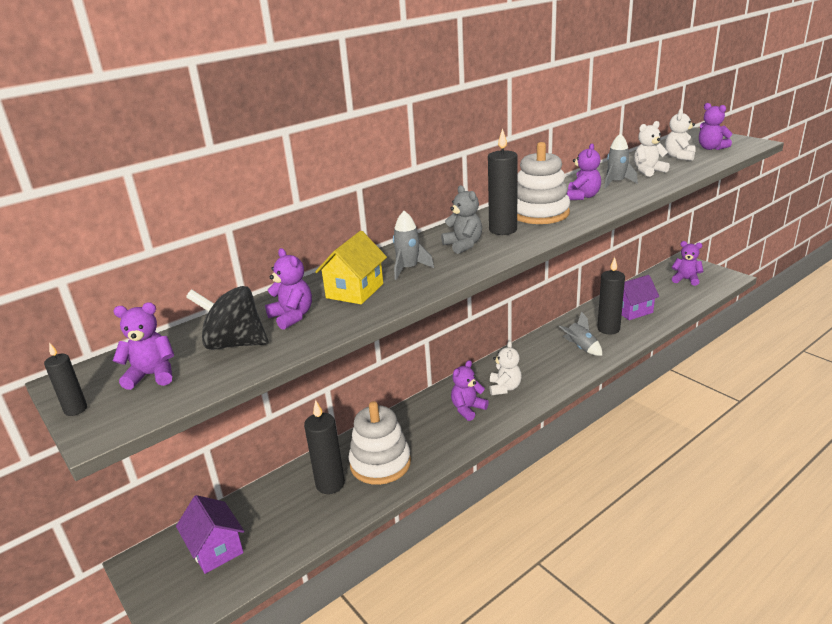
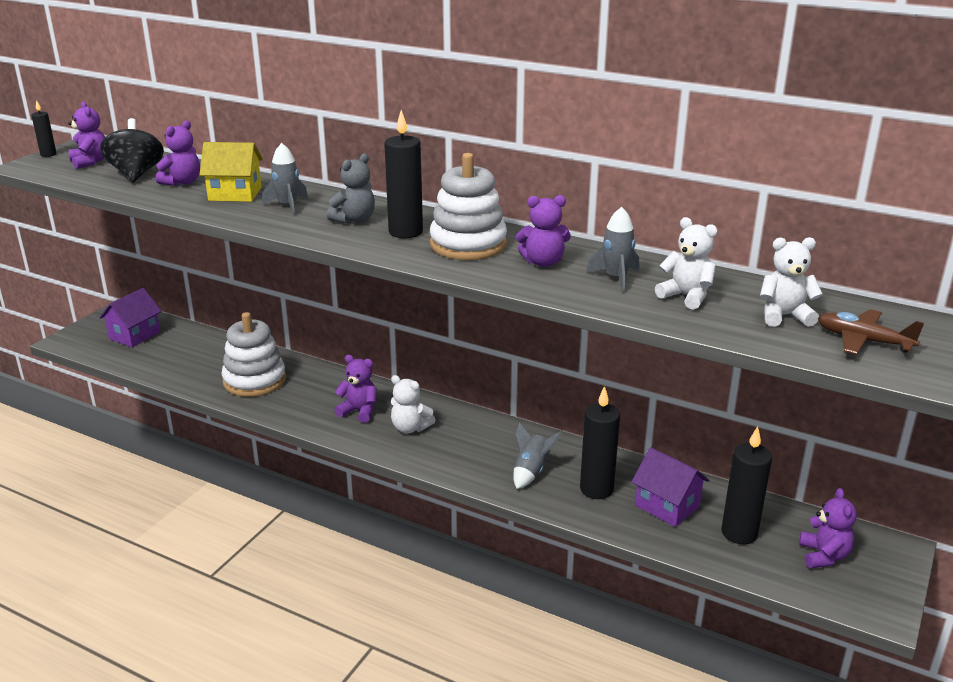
camera: 65 degrees right, 0 degrees up
black candle [304,400,345,494] -> black candle moved to [721,426,772,544]
white teddy bear [490,341,522,395] -> white teddy bear turned 45 degrees clockwise [391,375,436,433]
purple teddy bear [699,103,732,150] -> brown plane [818,309,924,355]

